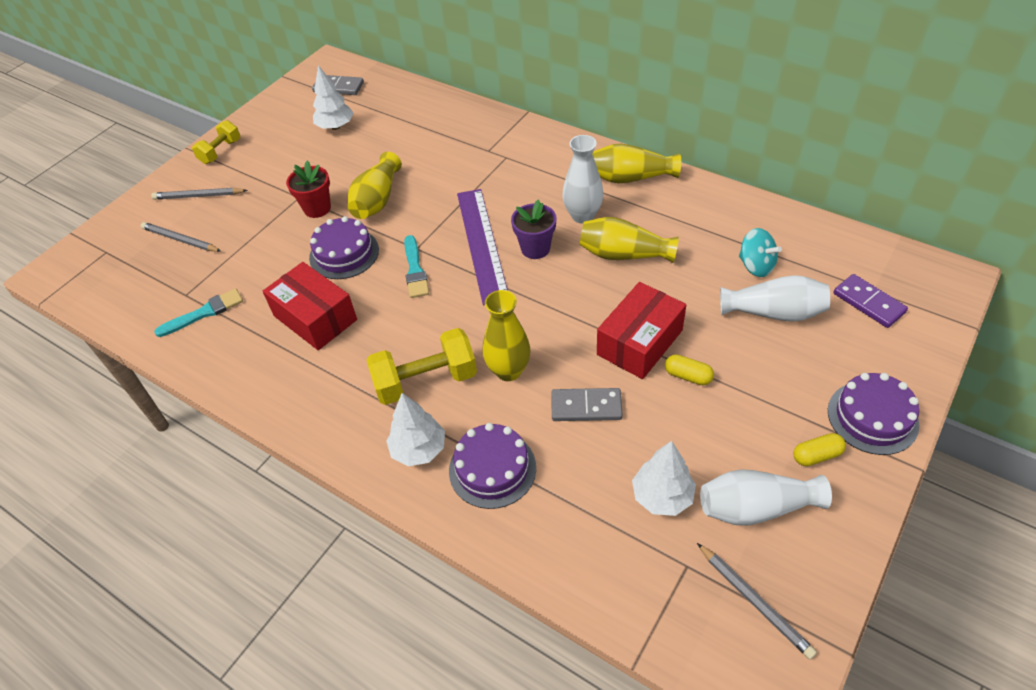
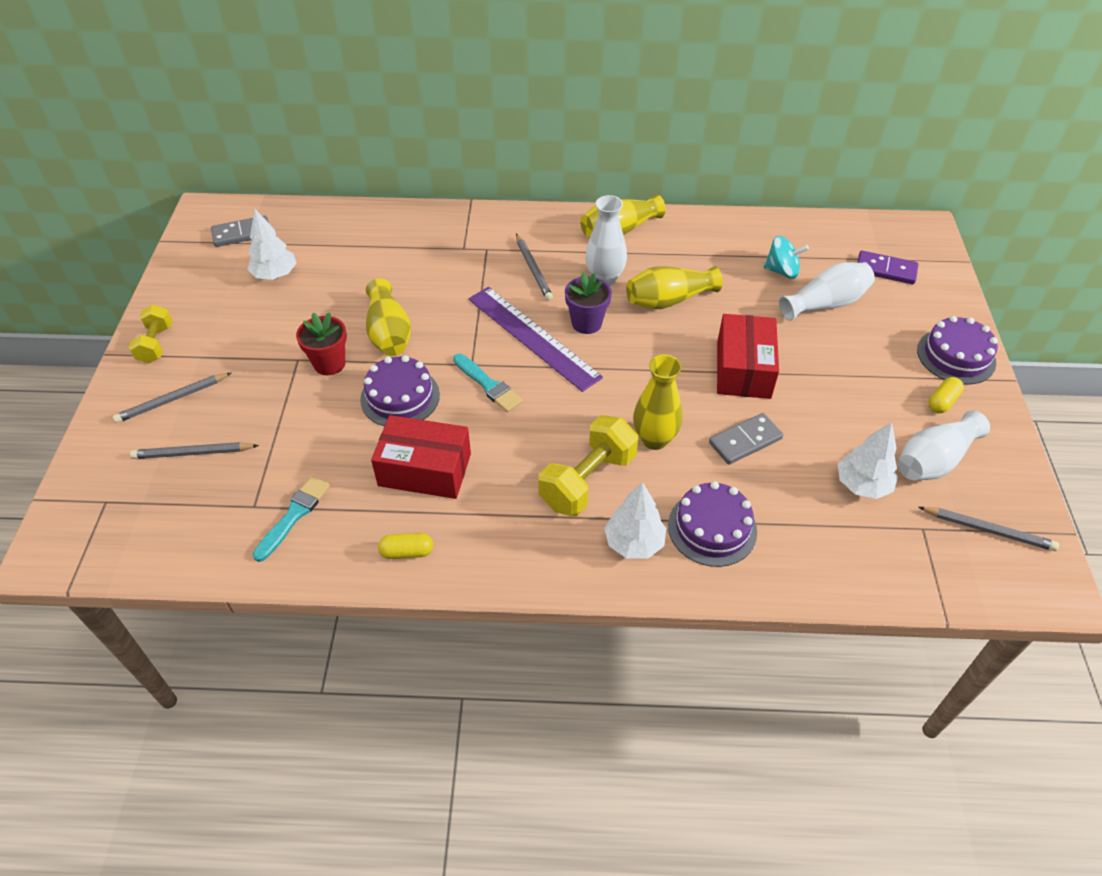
camera: 35 degrees left, 0 degrees up
yellow capsule [665,354,714,385] -> yellow capsule moved to [378,533,433,559]
none -> grey pencil [516,234,553,301]

